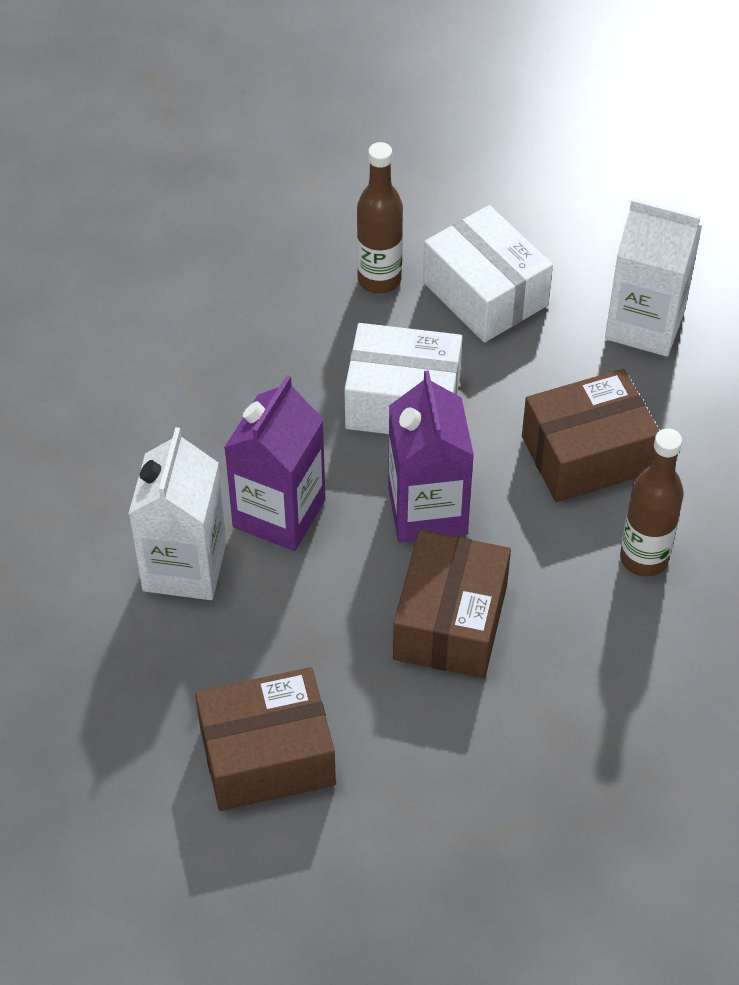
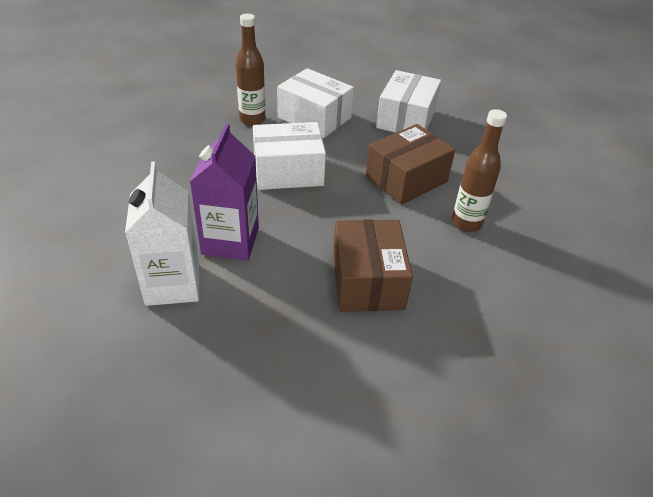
camera: 20 degrees left, 10 degrees down
brown box [195,667,336,811] -> none
purple carton [388,370,474,543] -> none
white carton [605,198,702,356] -> white box [376,70,441,133]

